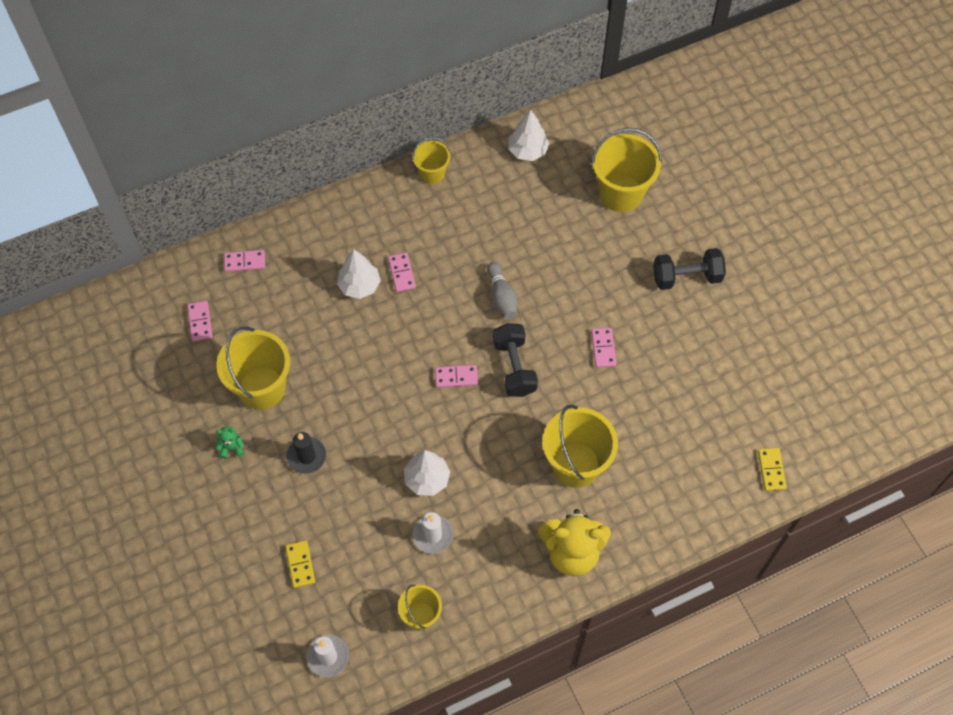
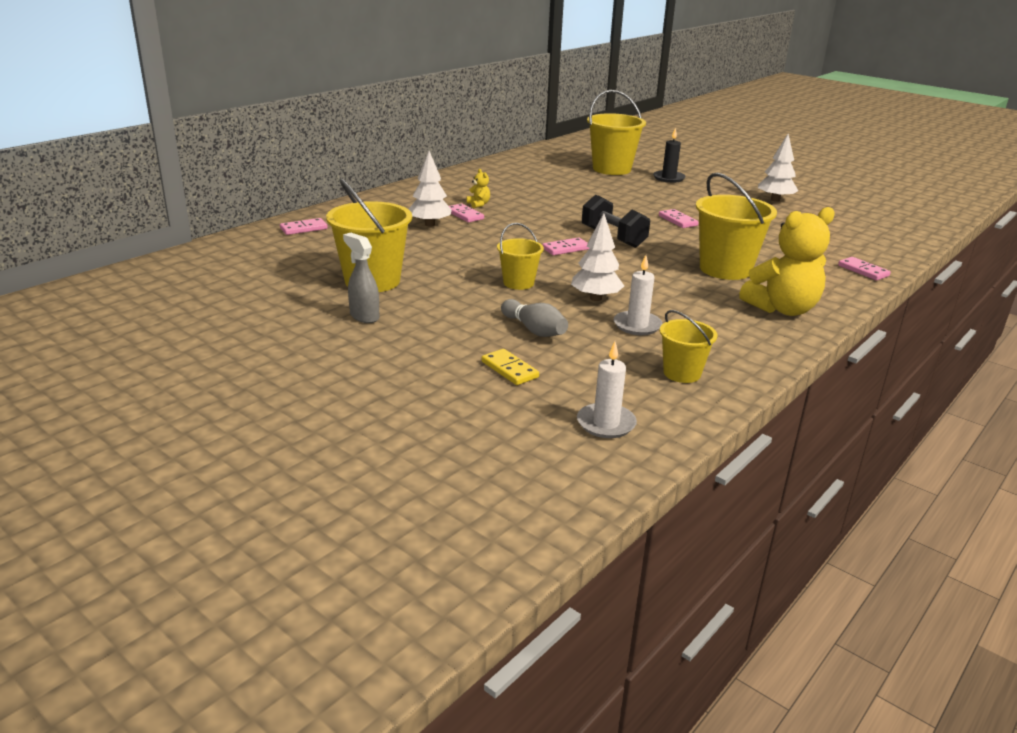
camera: 25 degrees left, 35 degrees down
pink domino [187,301,213,341] -> pink domino moved to [838,257,891,280]
green teddy bear [216,426,244,459] -> grey spray bottle [343,233,379,323]
black candle [287,432,326,474] -> black candle moved to [653,127,686,183]
yellow bucket [412,137,450,184] -> yellow bucket moved to [497,223,544,290]
grey bowling pin [487,262,518,319] -> grey bowling pin moved to [501,299,568,337]
white tree [509,110,549,161] -> white tree moved to [758,134,798,202]
black dumbbell [653,248,726,290] -> none
yellow domino [758,448,787,491] -> none
none -> yellow teddy bear [466,169,490,208]

